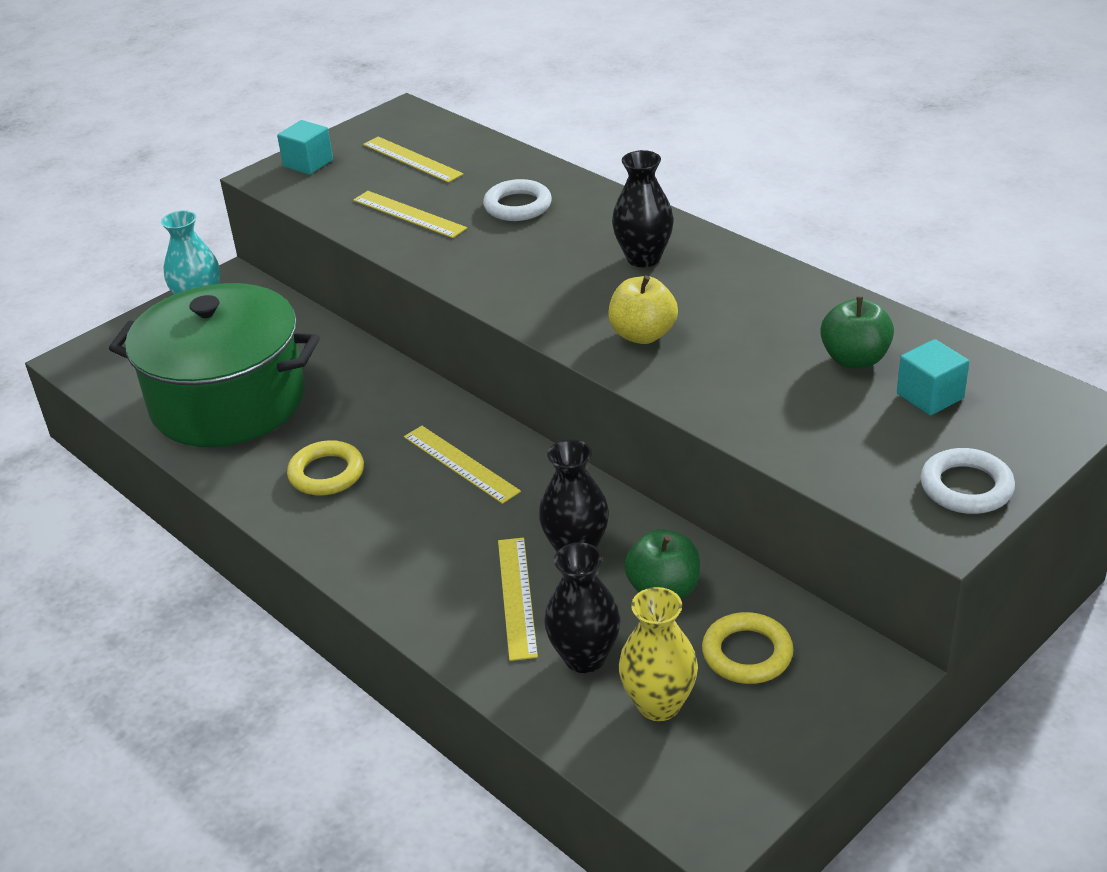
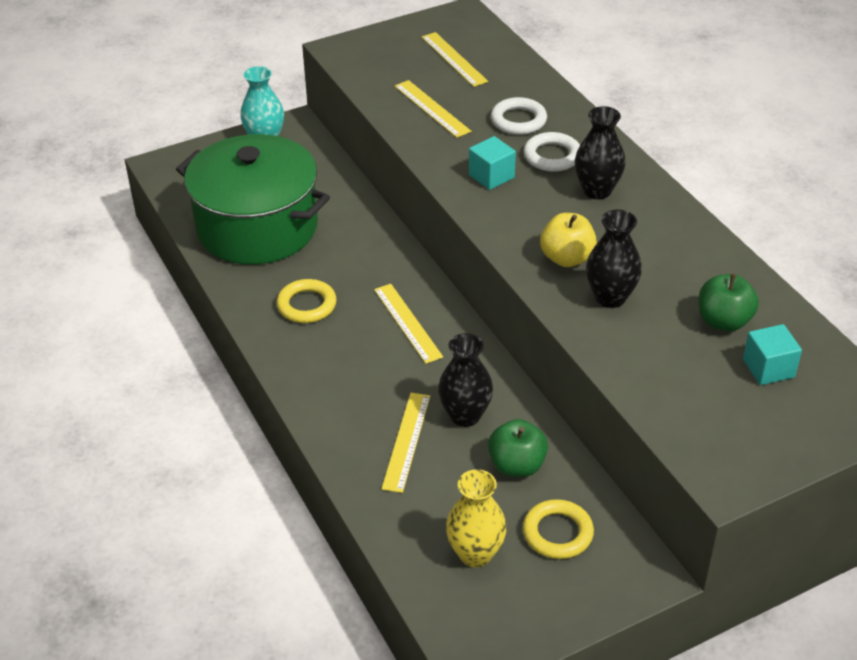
camera: 15 degrees right, 5 degrees up
turquoise cube [277,120,333,175] -> turquoise cube moved to [469,136,516,190]
black vase [544,542,621,673] -> black vase moved to [586,210,642,308]
white ring [920,448,1015,514] -> white ring moved to [523,132,580,172]

